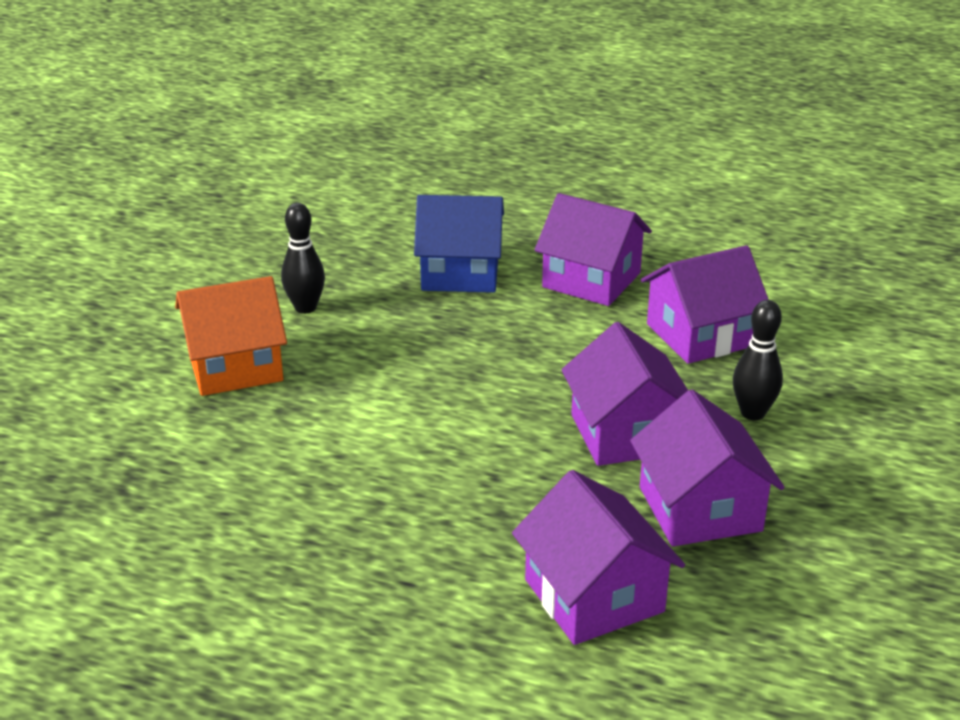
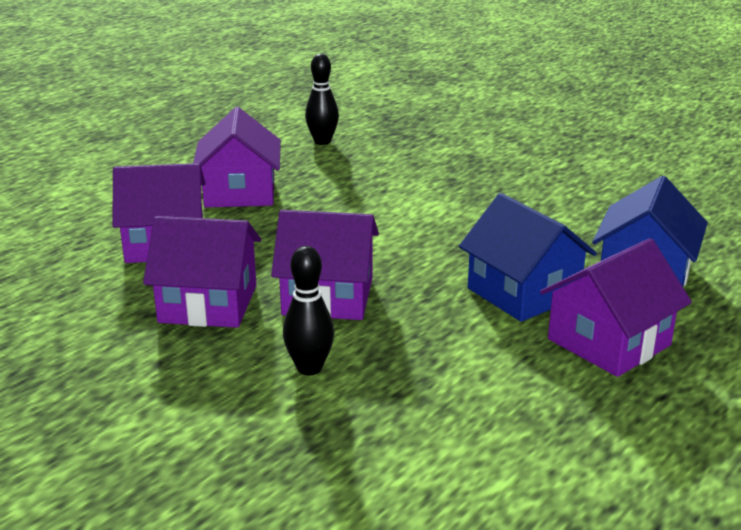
camera: 110 degrees right, 5 degrees down
orange house [175,276,287,396] -> none
black bowling pin [281,203,325,314] -> black bowling pin moved to [305,54,339,145]
purple house [641,245,769,364] -> purple house moved to [193,107,281,208]
none -> blue house [459,193,597,322]

